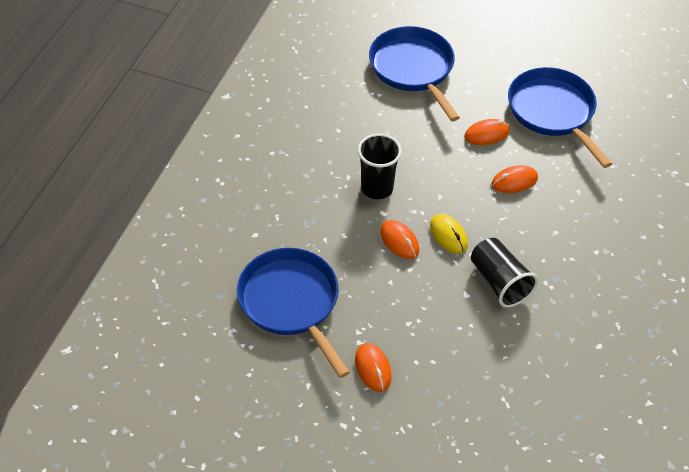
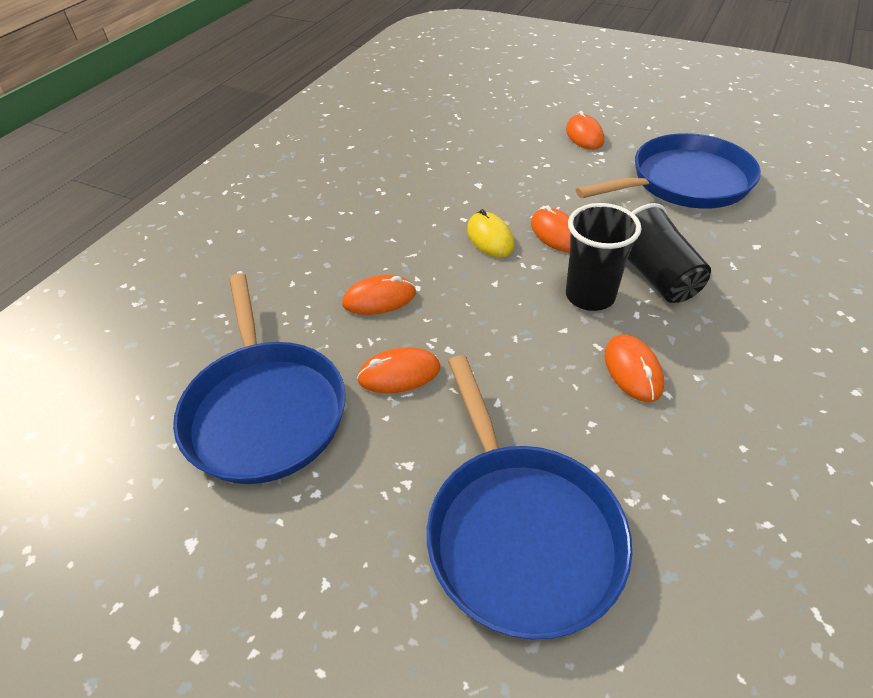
camera: 170 degrees left, 5 degrees down
blue pan [237,248,350,378] -> blue pan turned 90 degrees counterclockwise [576,133,761,209]
black cup [471,238,538,308] -> black cup moved to [627,203,711,303]
none -> orange mouse [605,334,664,402]

